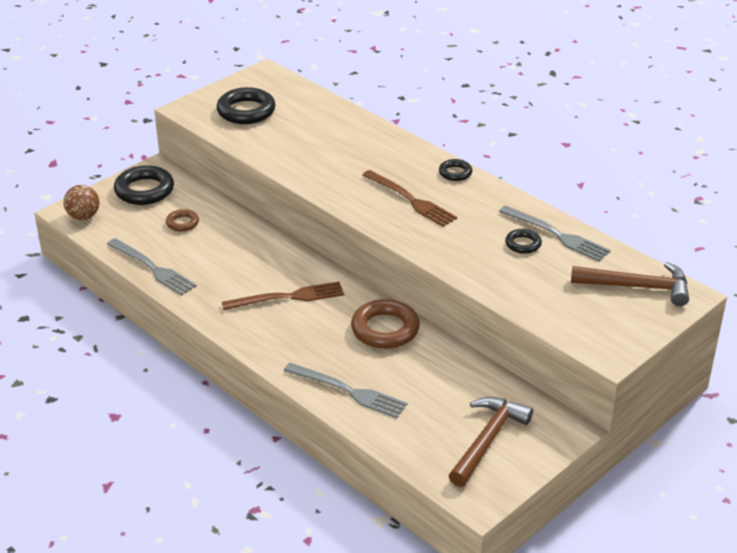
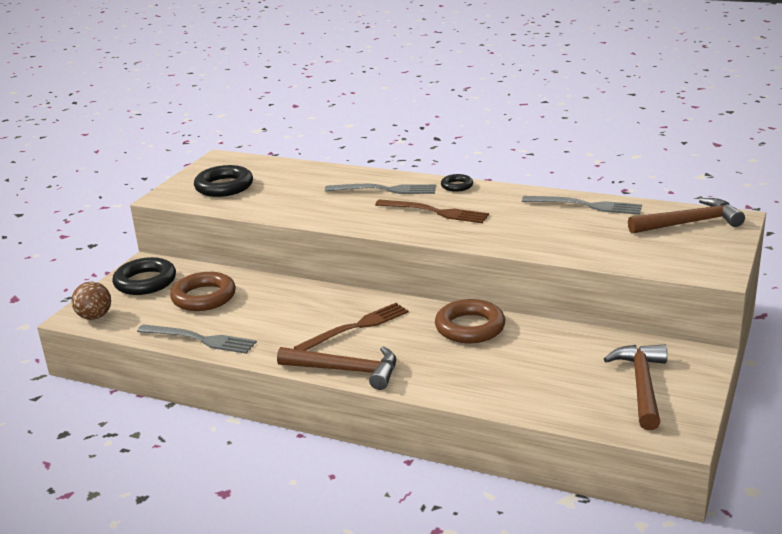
camera: 20 degrees left, 10 degrees down
brown ring [166,209,199,232] -> brown ring [170,272,236,311], size x1.87
grey fork [284,363,407,418] -> grey fork moved to [325,184,436,194]
black ring [505,229,542,254] -> none
none -> brown hammer [277,346,396,390]

